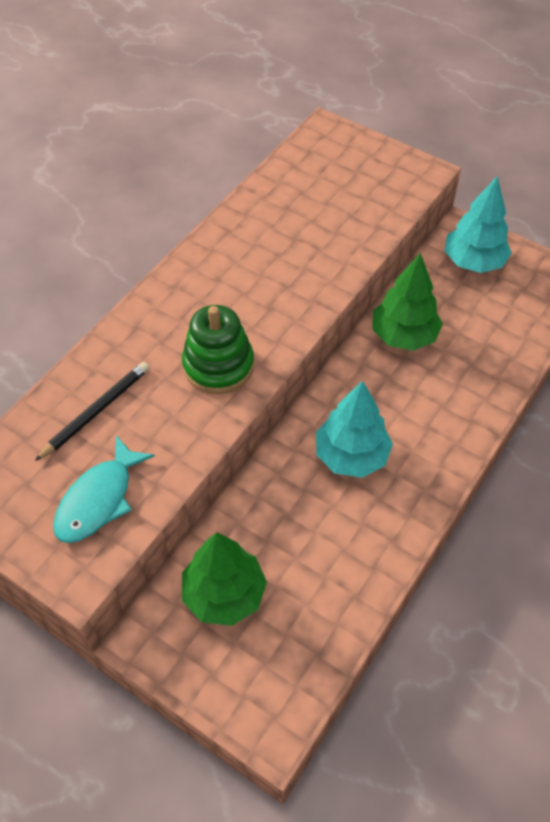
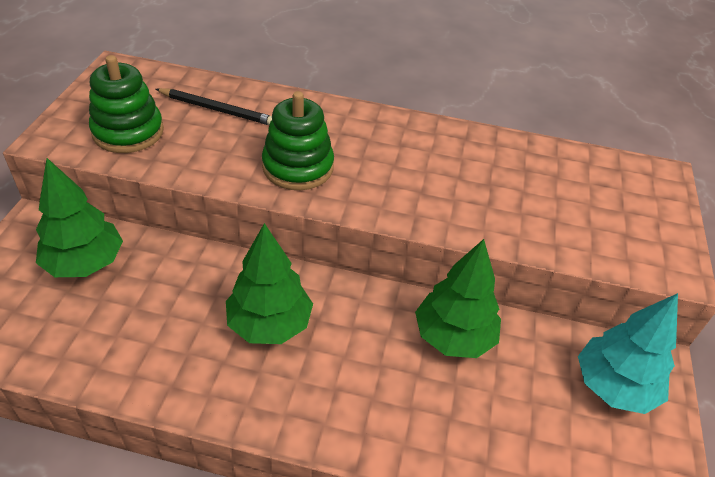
camera: 65 degrees right, 10 degrees down
turquoise fish [53,435,155,543] -> green stacking toy [89,55,164,153]
turquoise tree [316,380,393,478] -> green tree [226,223,313,344]

